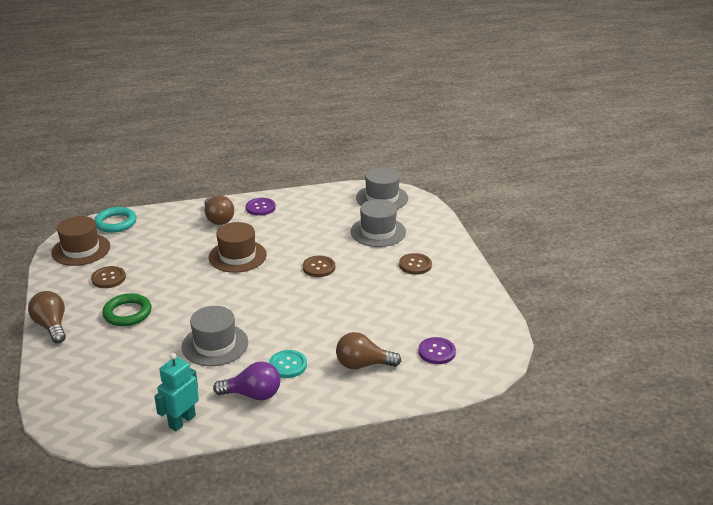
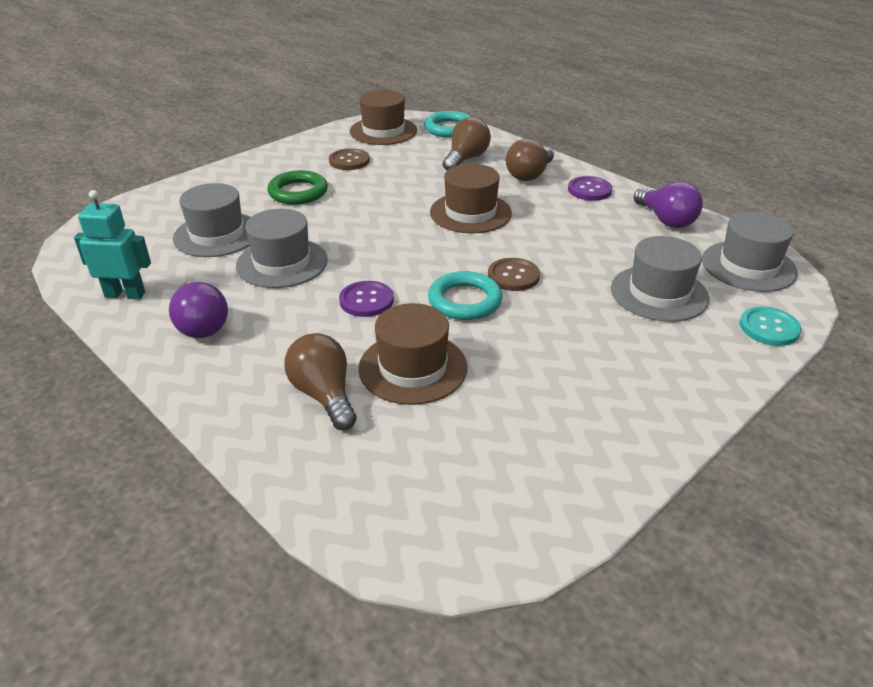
camera: 60 degrees right, 5 degrees up
brown light bulb [28,291,66,343] -> brown light bulb moved to [443,117,491,170]
turquoise button [269,350,307,378] -> turquoise button moved to [740,306,801,346]
brown button [399,253,432,275] -> none
purple button [418,337,456,364] -> purple button moved to [339,281,394,317]
none -> grey hat [173,183,251,257]
none -> brown hat [358,303,468,405]
none -> turquoise ring [428,271,502,320]
none -> purple light bulb [634,181,703,228]

